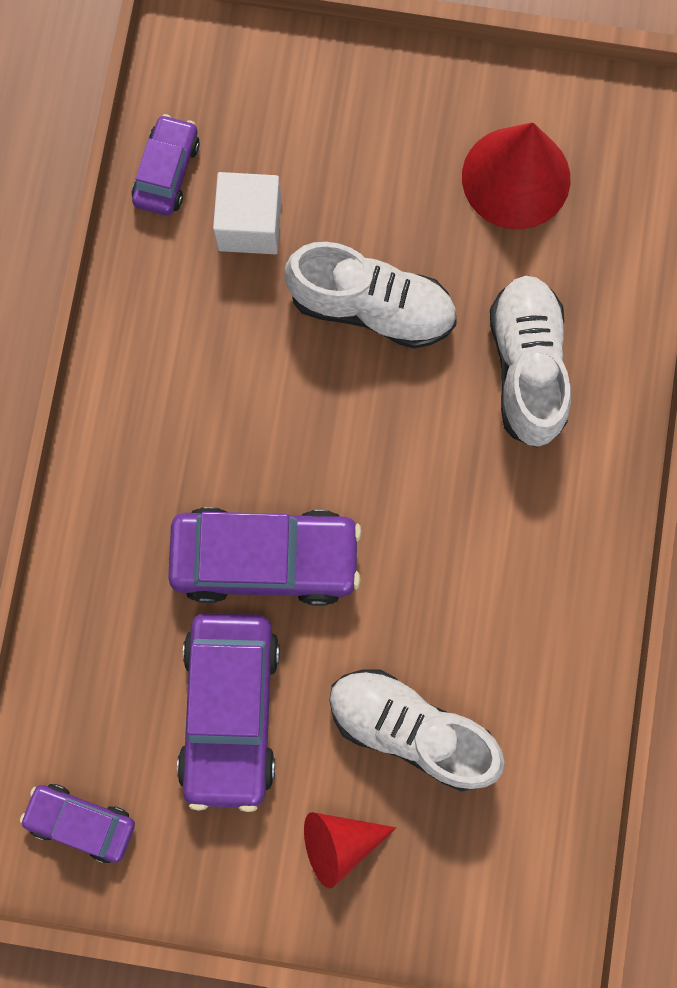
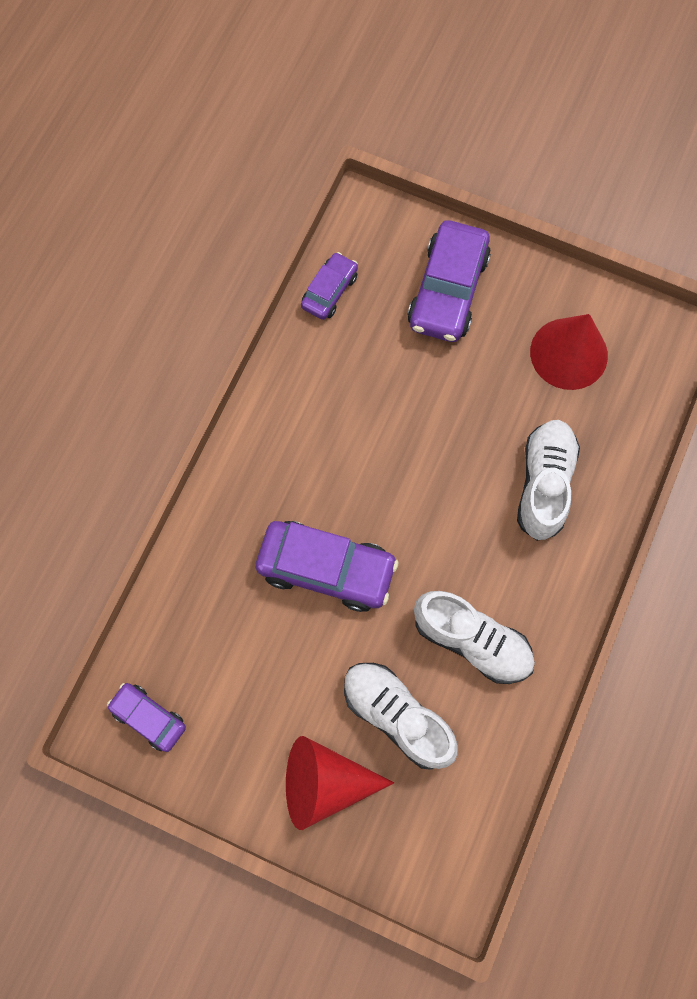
camera: 15 degrees right, 5 degrees down
purple car [177,613,280,812] -> purple car moved to [408,220,491,342]
white cube [213,172,281,254] -> none
white shoe [285,242,457,349] -> white shoe moved to [414,591,535,684]
red cone [304,812,396,888] -> red cone [286,736,394,830], size x1.60

